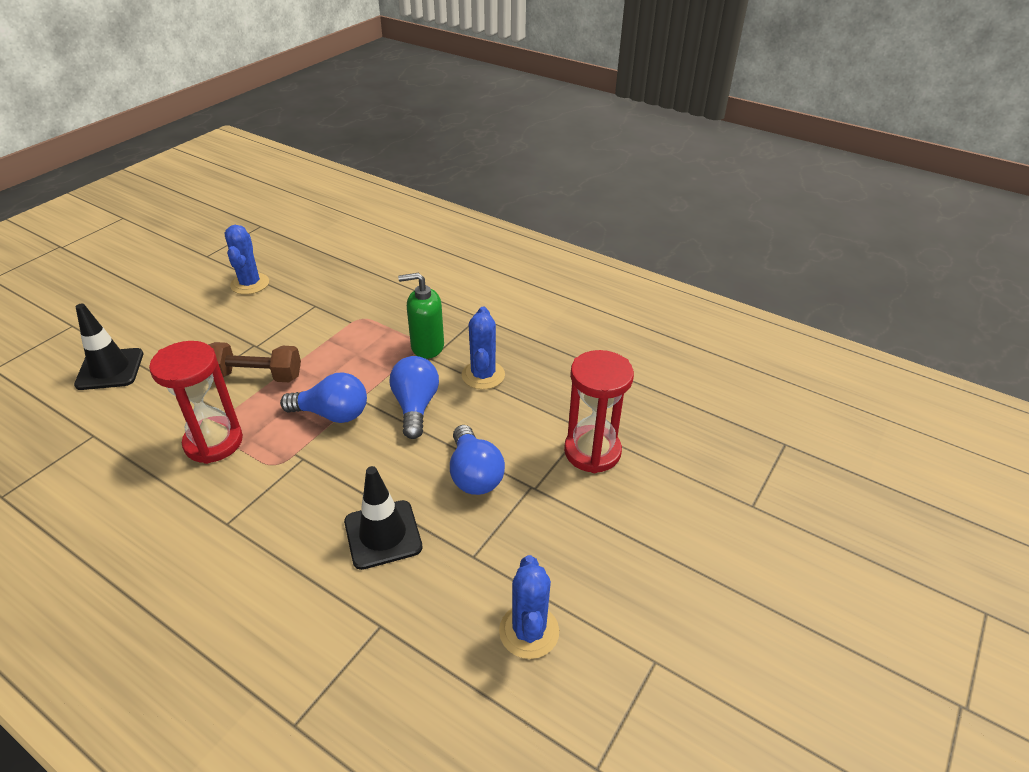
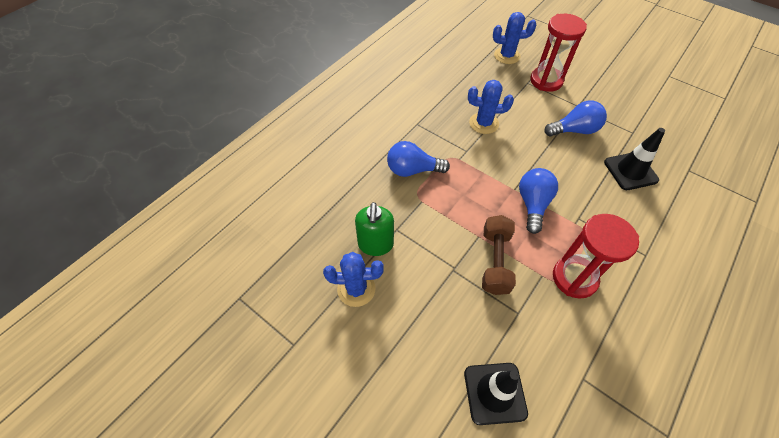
camera: 85 degrees left, 15 degrees up
blue light bulb [390,356,439,439] -> blue light bulb moved to [387,141,450,177]
green soap dispenser [398,273,444,359] -> green soap dispenser moved to [355,202,394,256]
blue cactus [499,555,559,659] -> blue cactus moved to [493,12,536,64]

